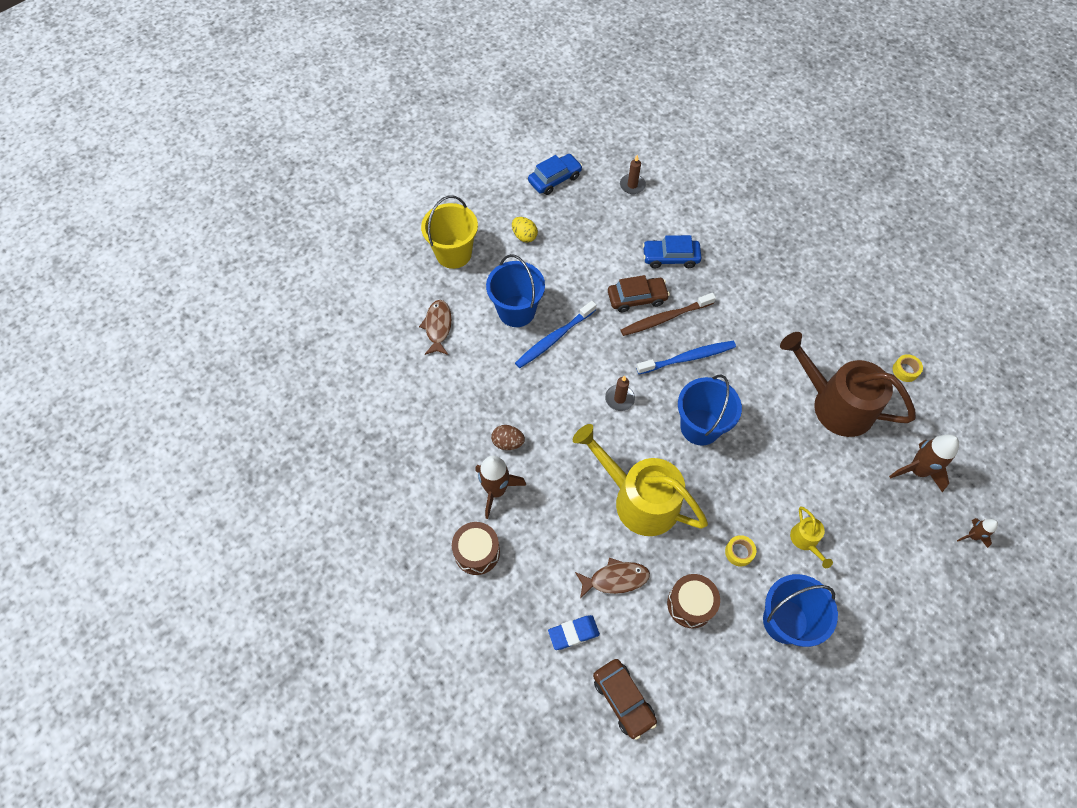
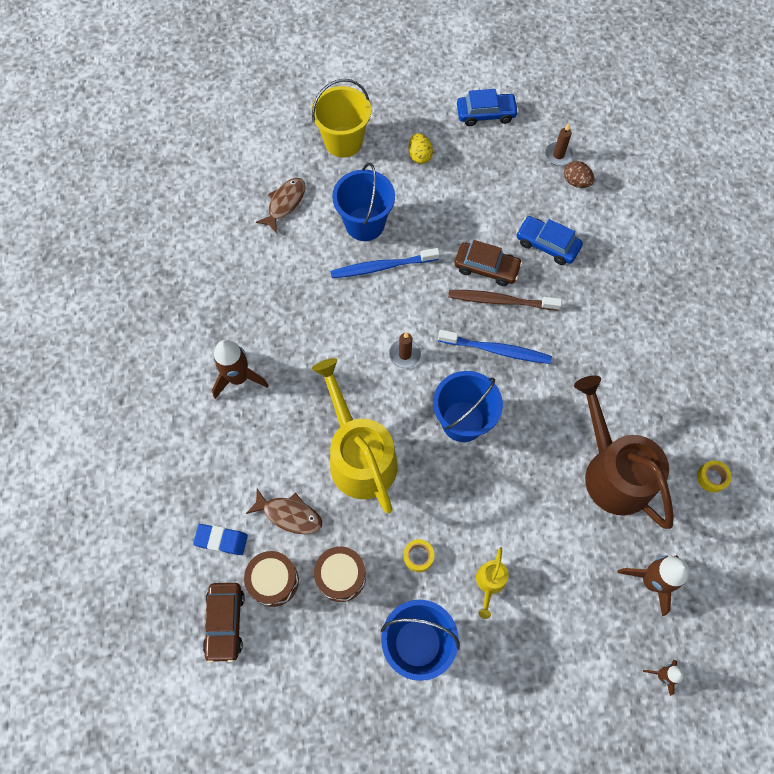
camera: 30 degrees right, 5 degrees up
brown drum [452,522,500,575] -> brown drum moved to [244,551,299,607]
brown egg [491,425,525,450] -> brown egg moved to [564,161,594,188]

